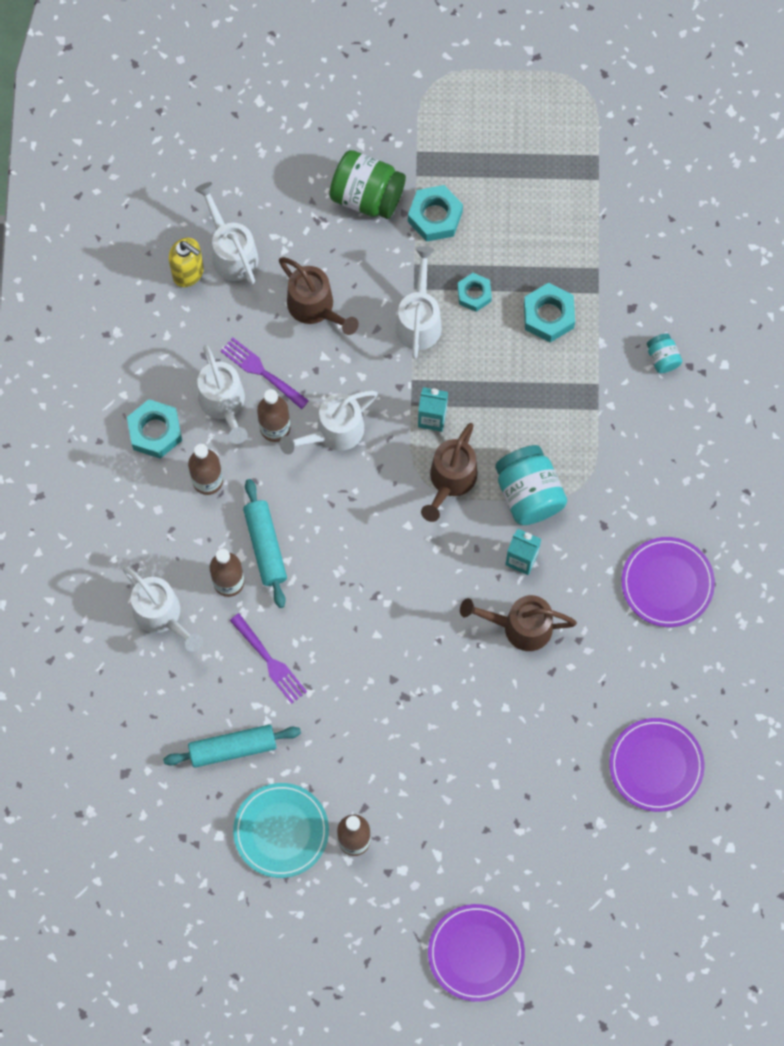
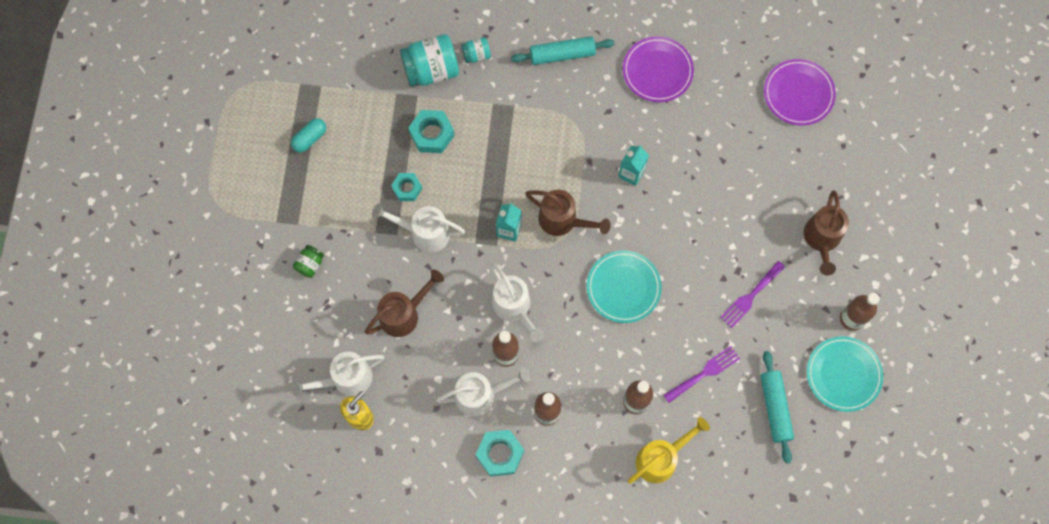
camera: 85 degrees left, 0 degrees up
white watering can [123,567,203,652] -> yellow watering can [628,417,710,484]
purple fork [221,337,309,409] -> purple fork moved to [720,261,785,328]
turquoise rolling pin [243,479,287,608] -> turquoise rolling pin moved to [511,36,615,65]
green jar [329,150,406,219] -> green jar [293,245,324,278], size x0.51
turquoise nut [408,185,463,242] -> none
purple plate [428,904,525,1002] -> none
brown watering can [460,595,577,651] -> brown watering can moved to [804,190,849,276]
turquoise jar [495,445,567,525] -> turquoise jar moved to [400,34,459,87]
none -> turquoise capsule [291,118,326,152]
none -> turquoise plate [587,250,662,323]

